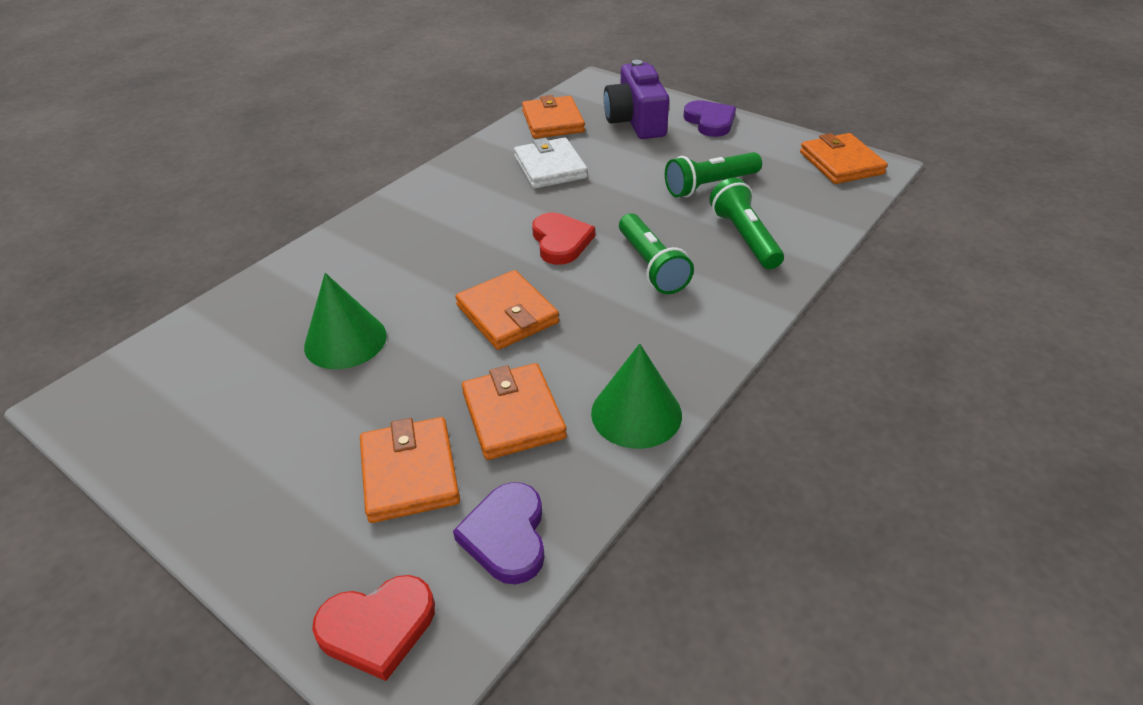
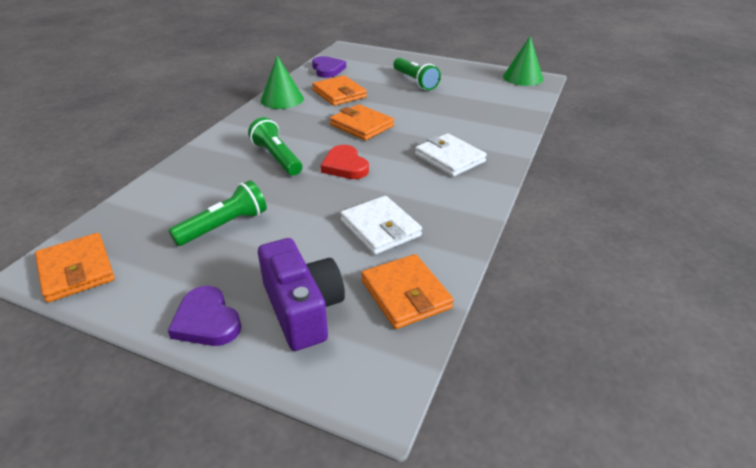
camera: 165 degrees right, 5 degrees down
green cone [304,273,387,369] -> green cone moved to [503,36,543,86]
red heart [312,575,435,681] -> none
orange wallet [360,417,460,523] -> none
green flashlight [709,178,784,269] -> green flashlight moved to [393,58,441,90]
none -> white wallet [415,133,487,177]

